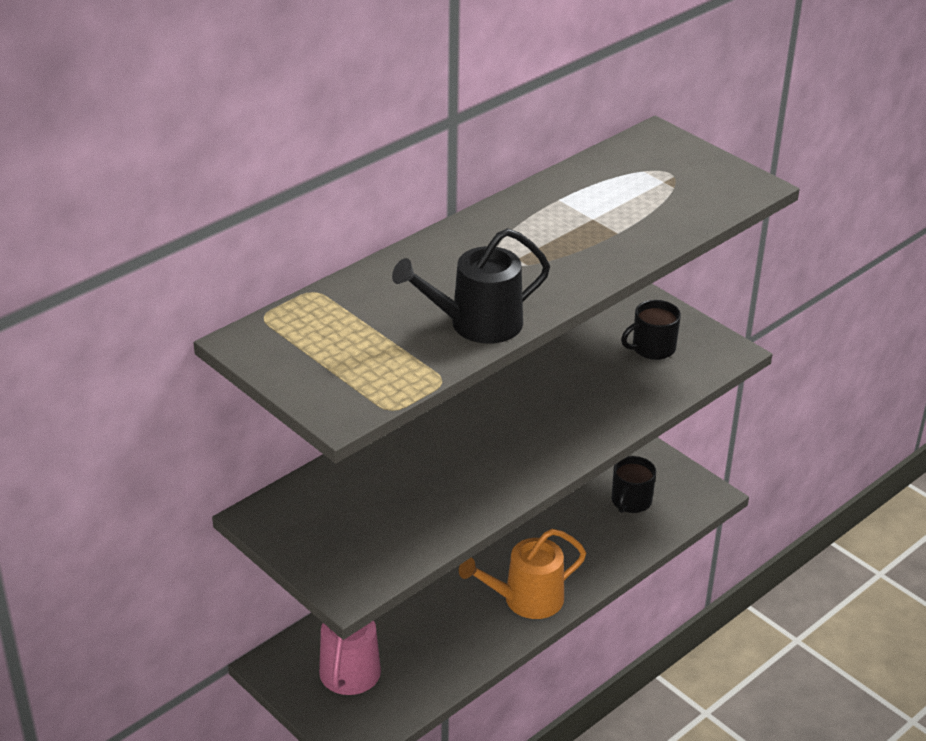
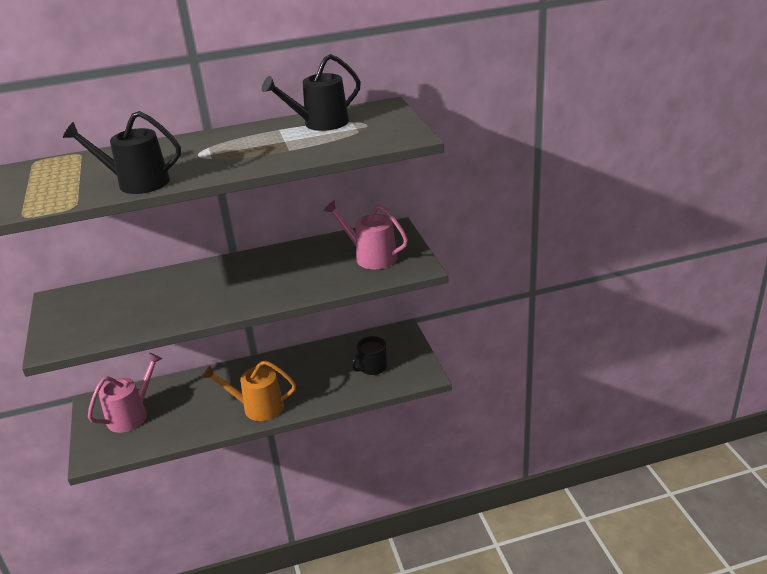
camera: 30 degrees right, 5 degrees down
black mug [621,300,681,360] -> pink watering can [323,200,408,269]
none -> black watering can [262,54,361,131]

